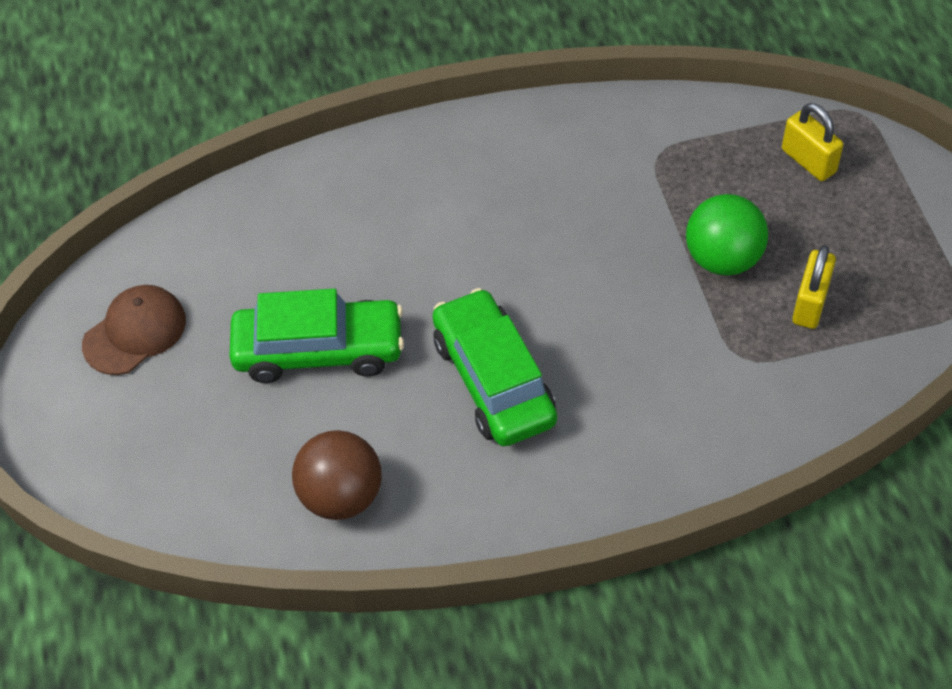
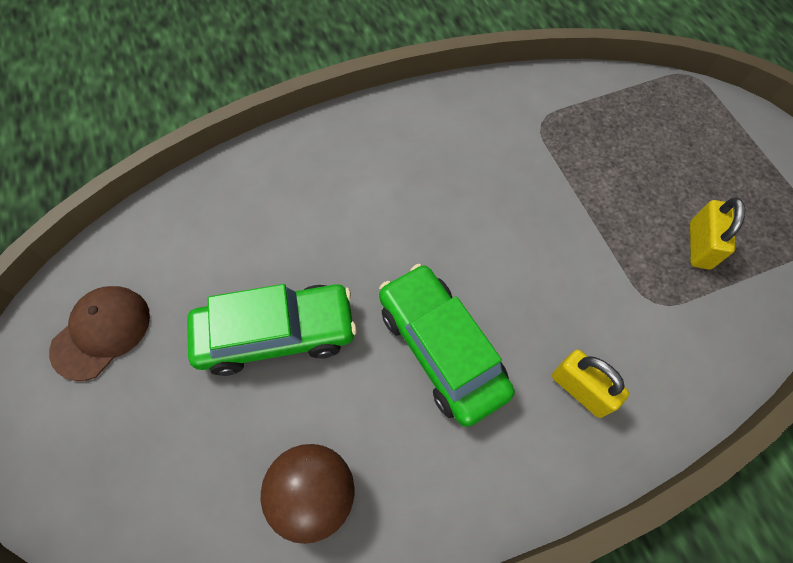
camera: 10 degrees left, 10 degrees up
green ball [686,194,768,275] -> none
yellow padlock [782,103,843,181] -> yellow padlock moved to [552,350,629,418]

